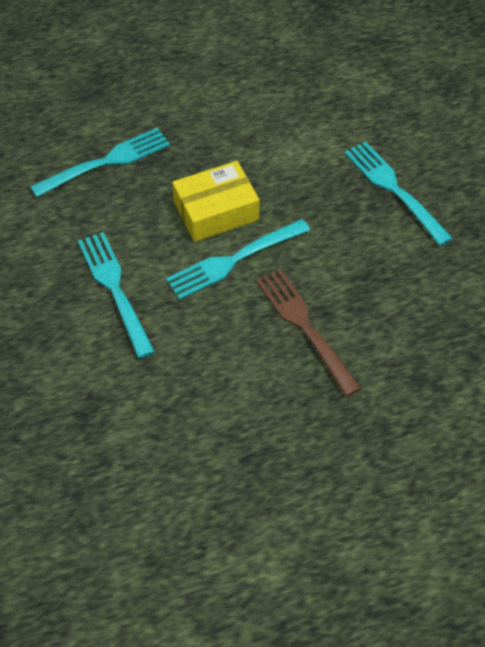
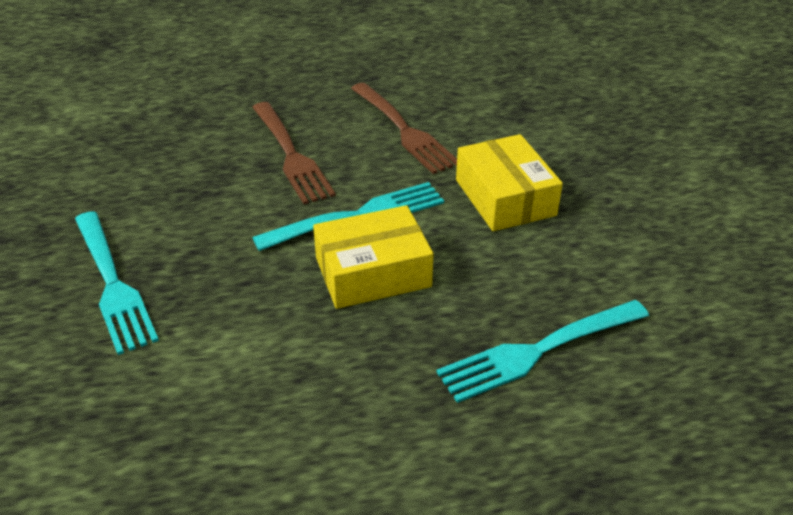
camera: 175 degrees left, 15 degrees down
turquoise fork [78,232,155,358] -> yellow box [456,134,563,231]
none -> brown fork [351,83,457,174]

